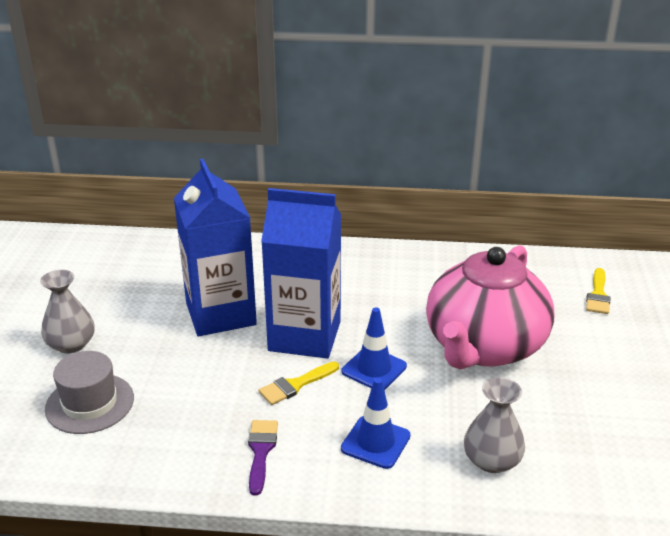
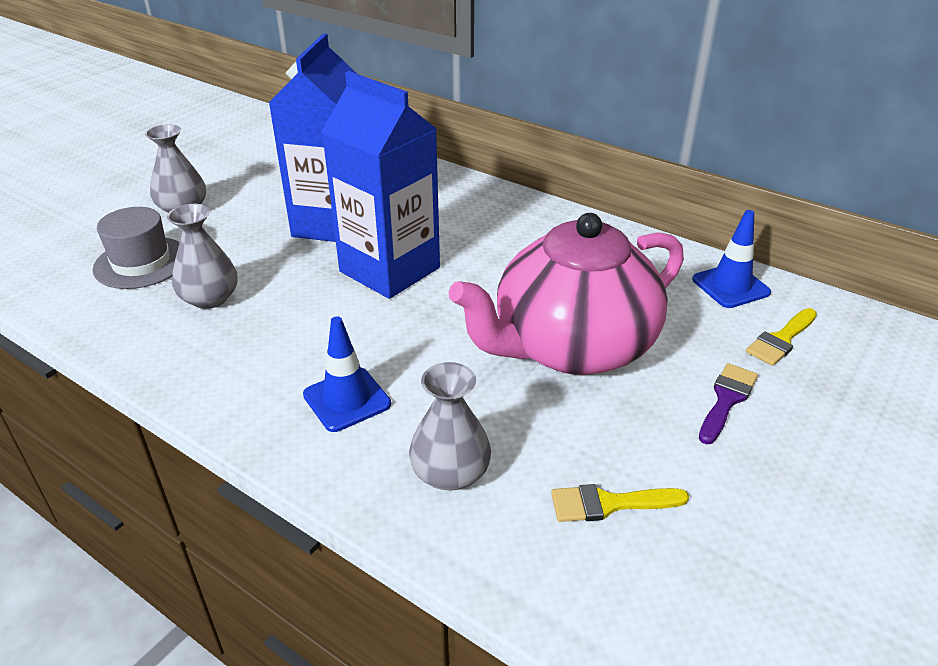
camera: 30 degrees right, 5 degrees up
purple brush [248,420,278,496] -> purple brush moved to [699,363,758,444]
yellow brush [259,361,339,405] -> yellow brush moved to [551,484,689,522]
blue traffic cone [342,307,407,390] -> blue traffic cone moved to [692,210,771,308]
none -> grey vase [167,204,238,309]

